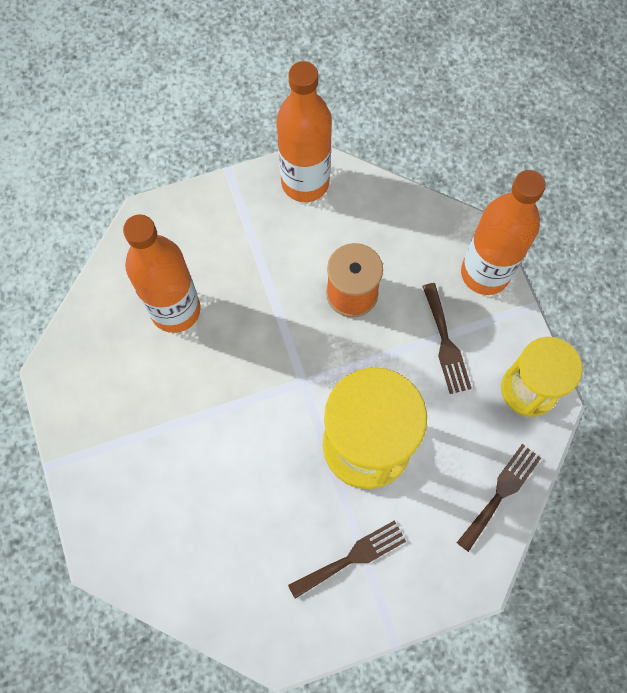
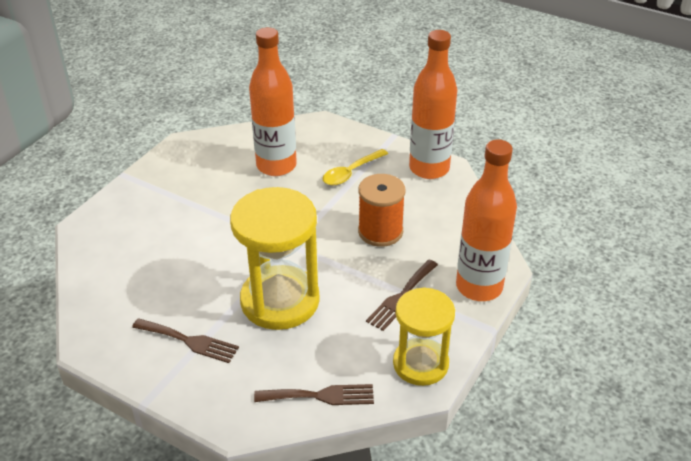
camera: 50 degrees right, 30 degrees down
none -> yellow spoon [323,149,388,185]

